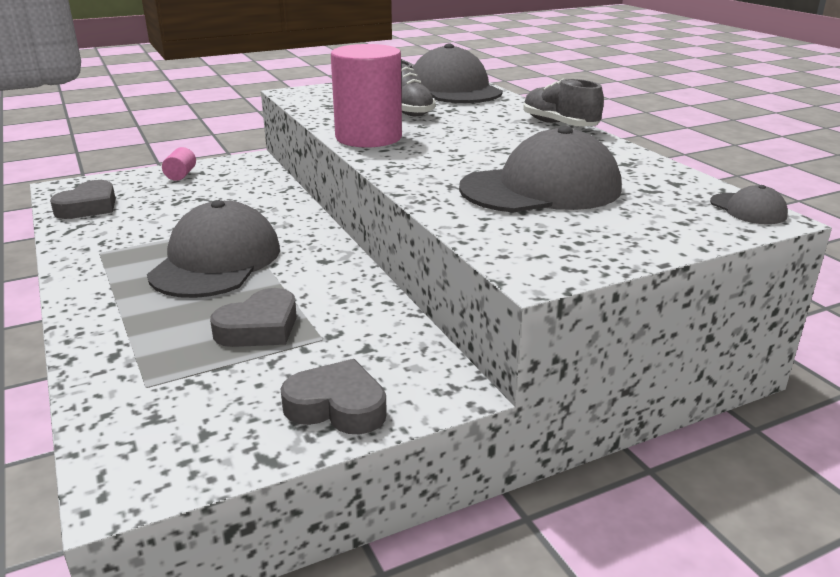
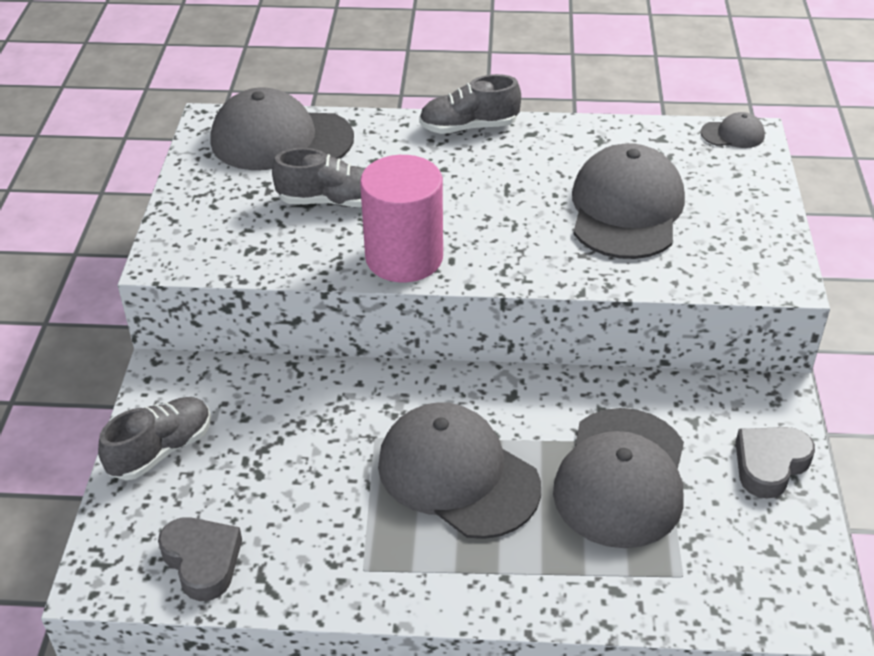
camera: 60 degrees left, 15 degrees up
pink cylinder [162,147,196,181] -> grey shoe [98,397,211,480]
grey heart [210,288,297,347] -> grey cap [553,408,684,548]

